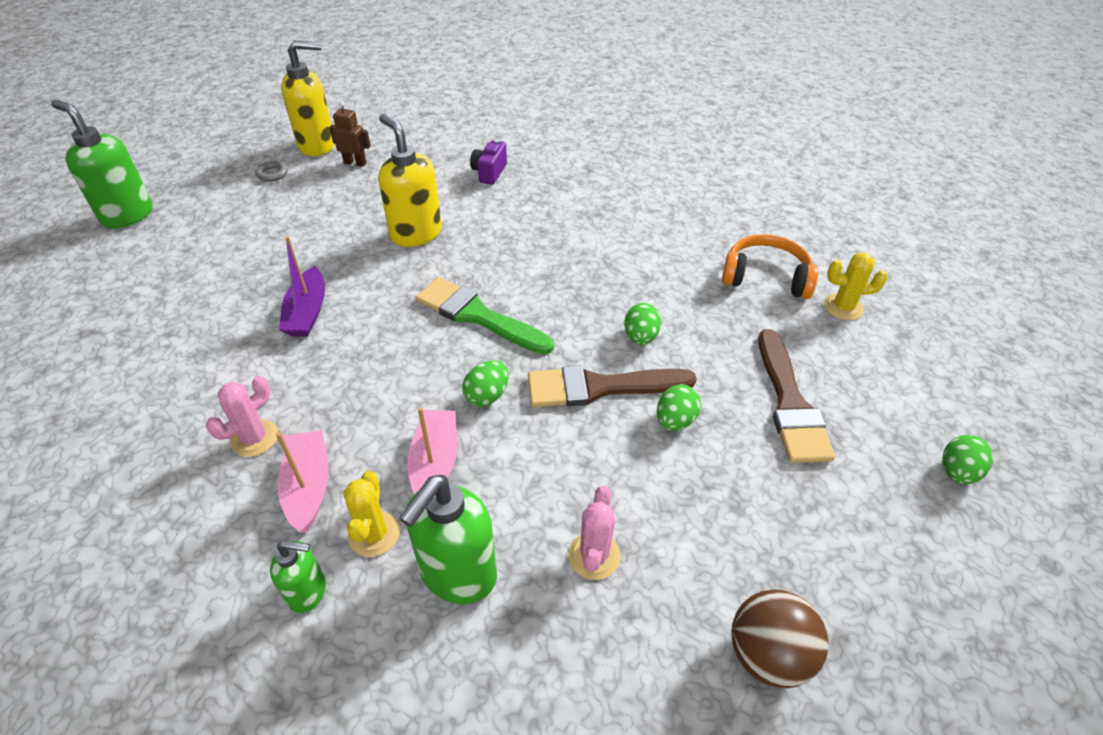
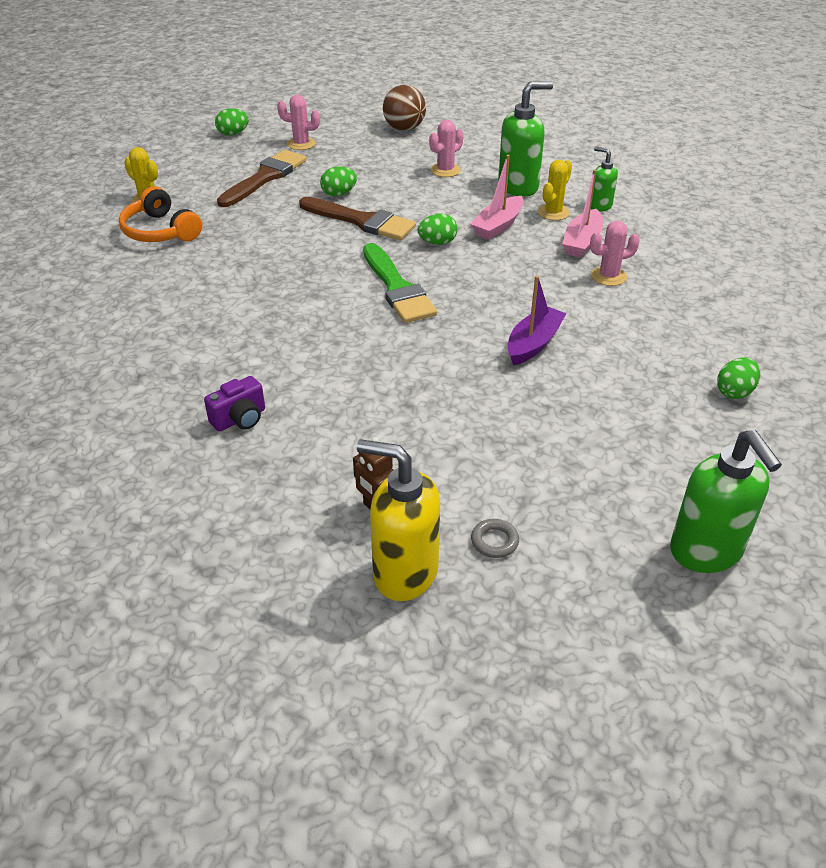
camera: 145 degrees left, 5 degrees down
yellow soap dispenser [378,114,442,247] -> none
green egg [624,303,661,345] -> green egg moved to [717,357,760,399]
none -> pink cactus [277,95,320,150]

